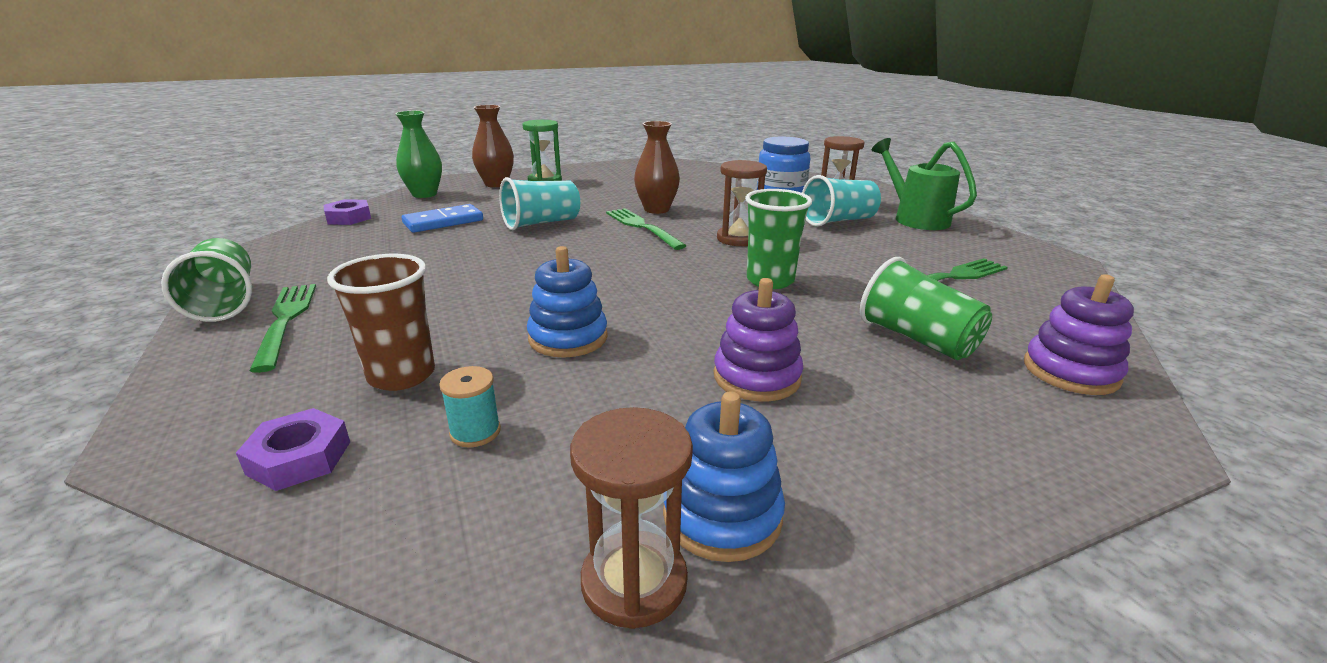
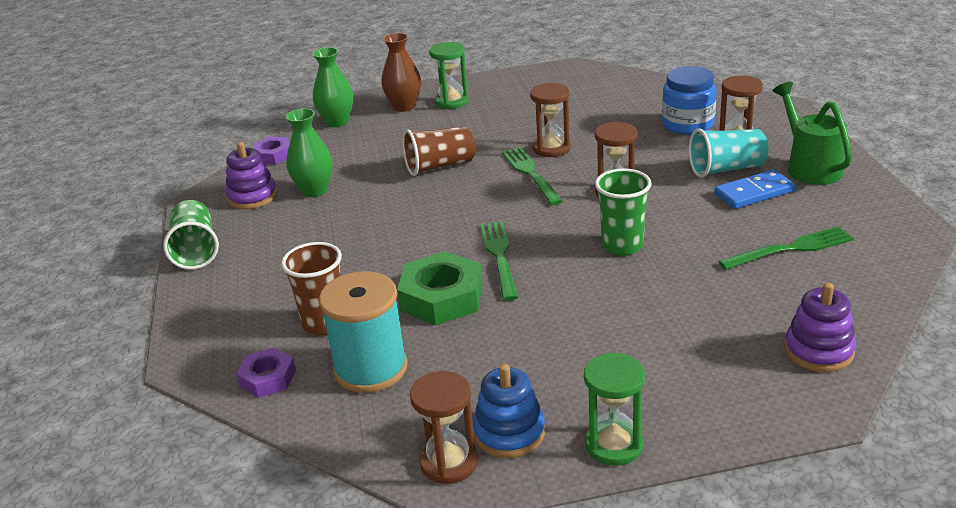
camera: 15 degrees right, 5 degrees up
green fork [249,284,316,373] -> green fork moved to [480,221,519,301]
blue domino [402,204,483,233] -> blue domino moved to [714,170,795,209]
turquoise spool [439,366,501,448] -> turquoise spool [319,271,408,393], size x2.32
turquoise cup [499,177,580,230] -> brown cup [403,126,475,176]
blue stacking toy [527,246,608,358] -> green nut [397,251,483,325]
brown vase [634,121,680,214] -> brown hourglass [530,83,571,157]
purple stacking toy [714,278,803,401] -> purple stacking toy moved to [225,142,277,209]
green cup [860,257,992,360] -> none
none -> green vase [286,108,332,197]
none -> green hourglass [584,352,645,466]

